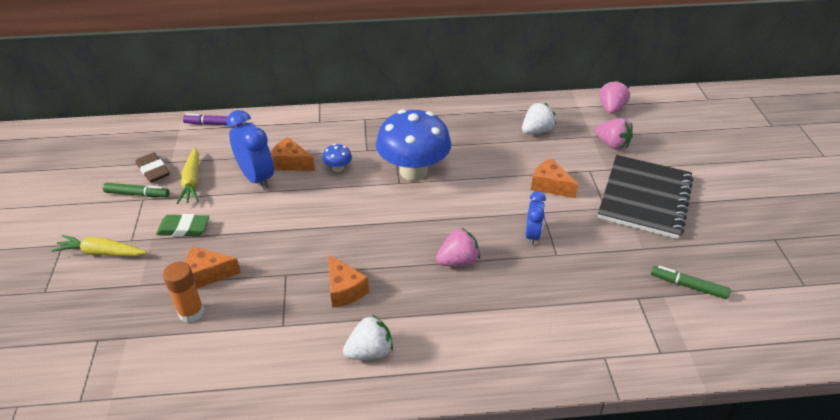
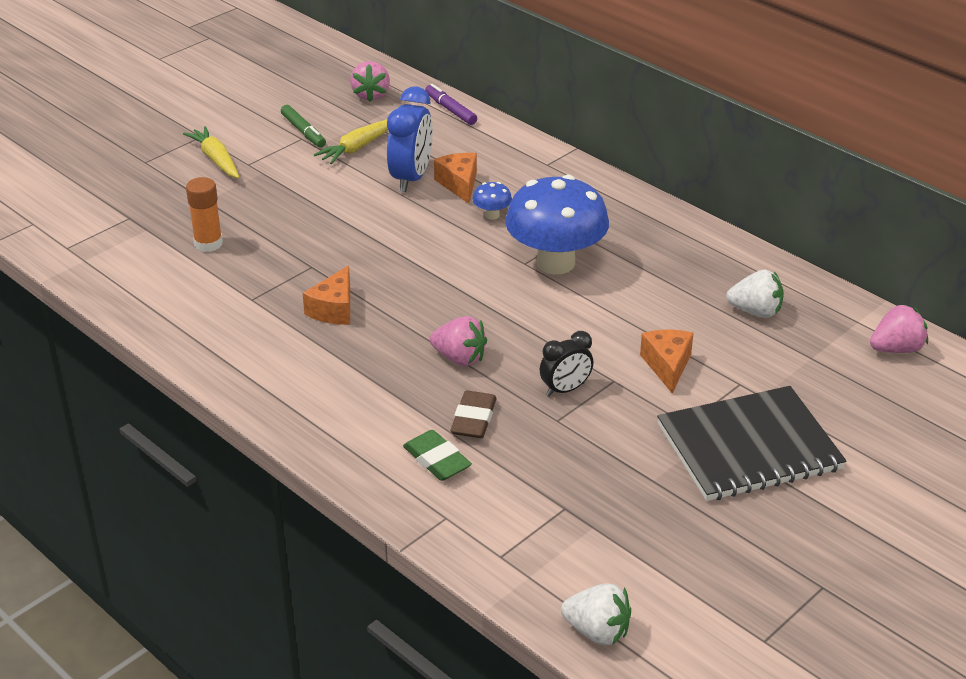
camera: 50 degrees right, 5 degrees down
brown eraser [135,153,170,183] -> brown eraser moved to [450,391,497,438]
green eraser [156,214,209,237] -> green eraser moved to [403,430,472,481]
orange cheese [185,246,241,288] -> none
white strawberry [343,315,393,360] -> white strawberry moved to [561,583,631,645]
blue clock [525,191,546,245] -> black clock [540,331,593,396]
pink strawberry [595,118,633,150] -> pink strawberry moved to [350,61,390,102]
green marker [651,266,731,299] -> none

